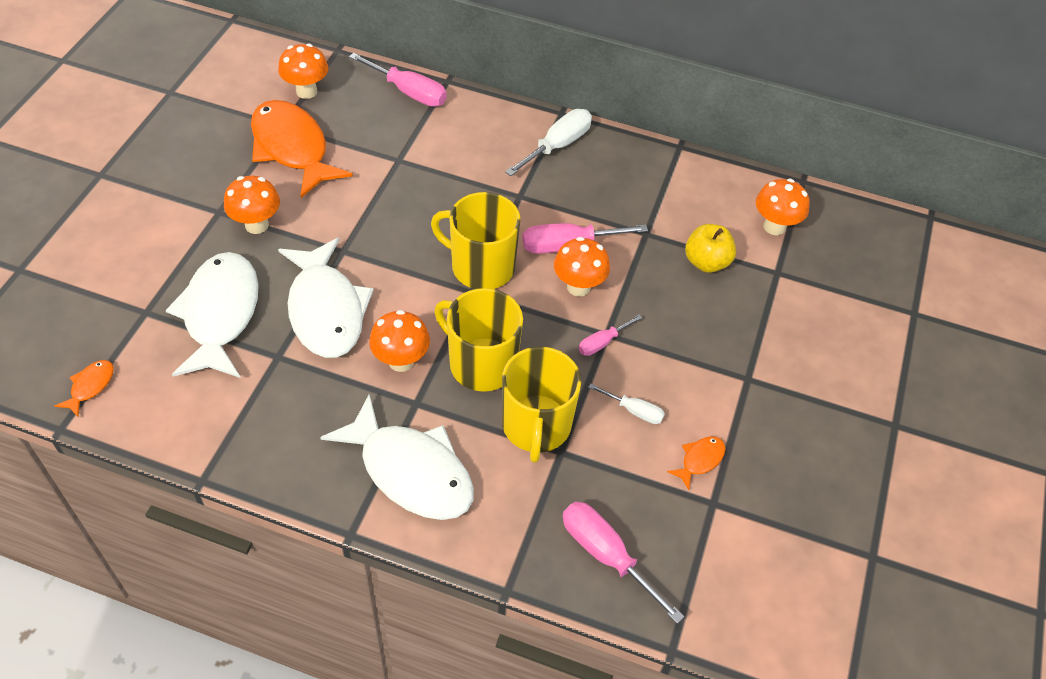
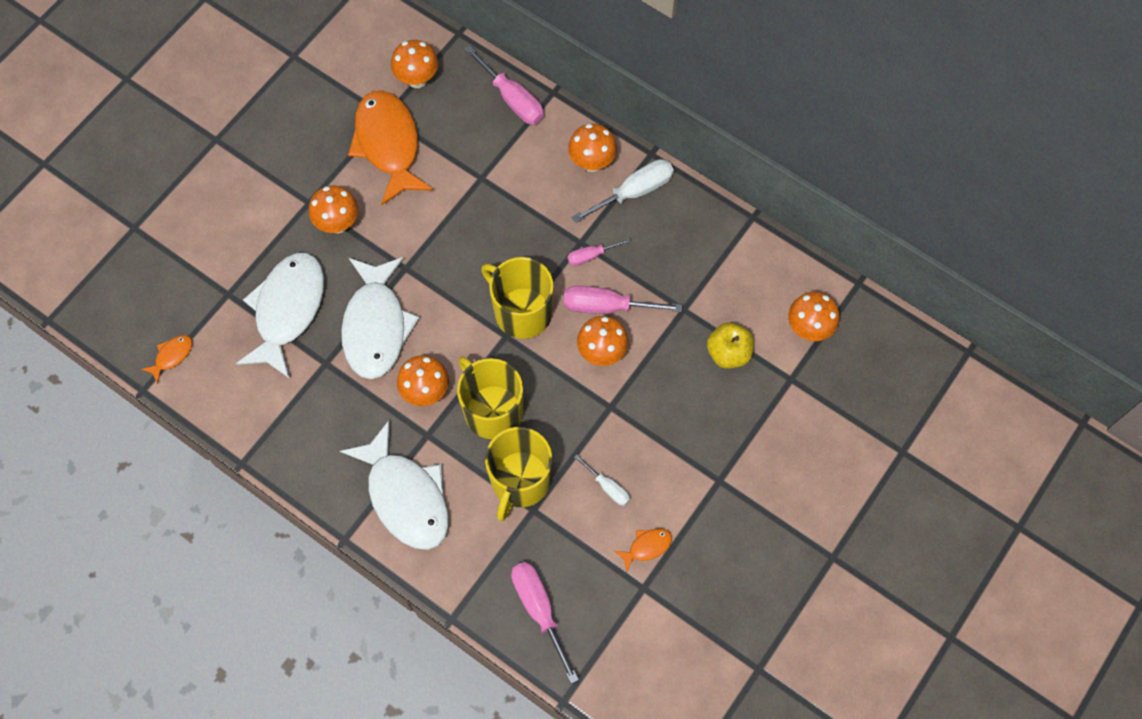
camera: 20 degrees right, 15 degrees up
pink screwdriver [578,314,642,356] -> pink screwdriver moved to [567,238,631,266]
none -> orange mushroom [568,124,617,172]

